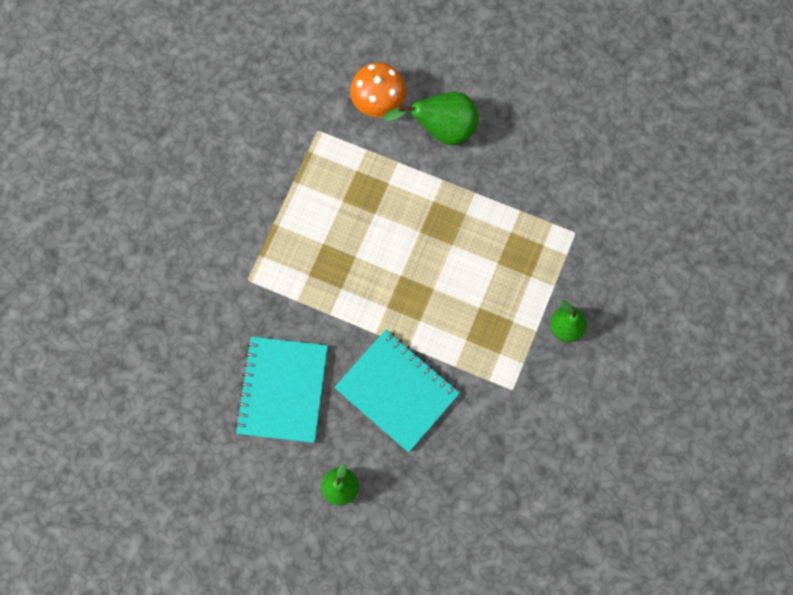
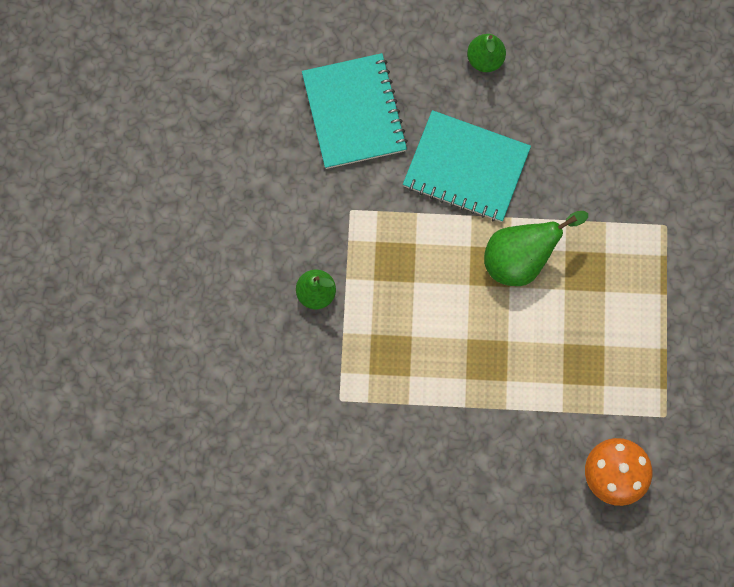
camera: 160 degrees right, 0 degrees up
turquoise notebook [235,336,328,443] -> turquoise notebook moved to [302,53,408,169]
green pear [383,92,479,145] -> green pear moved to [484,211,588,286]

